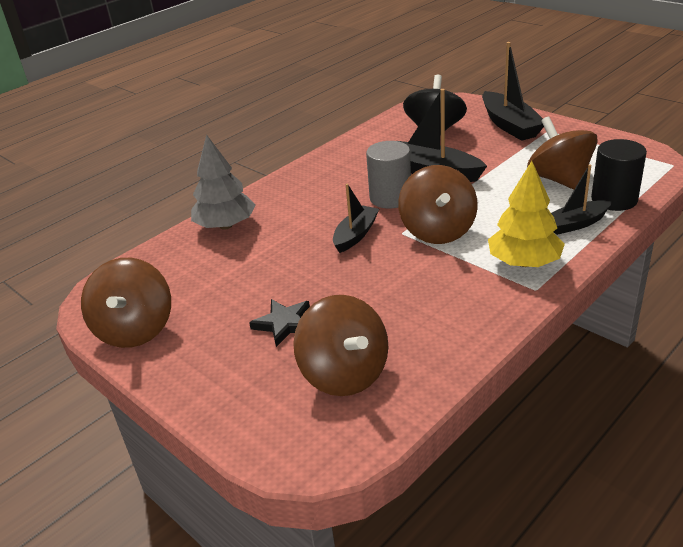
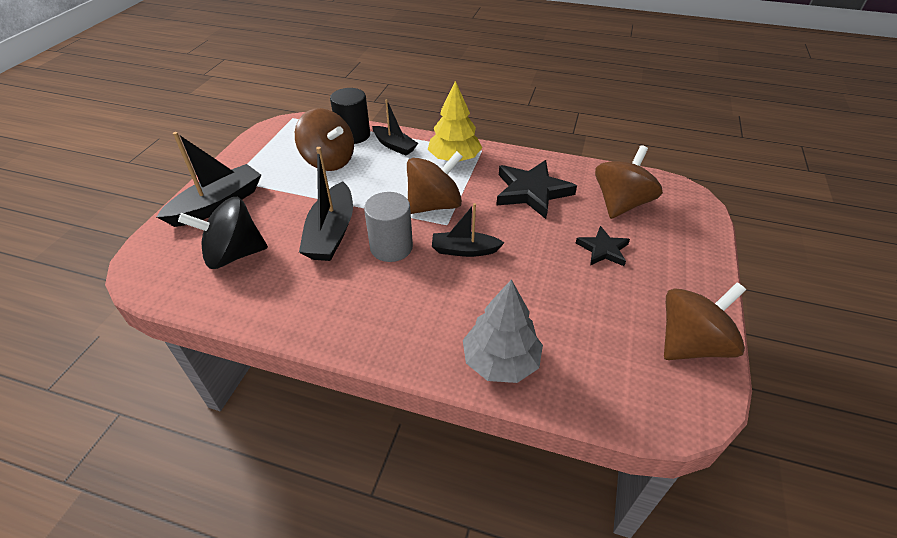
camera: 120 degrees left, 10 degrees up
brown spinning top [527,116,598,190] -> brown spinning top turned 90 degrees counterclockwise [295,108,354,171]
none -> black star [496,160,577,219]

